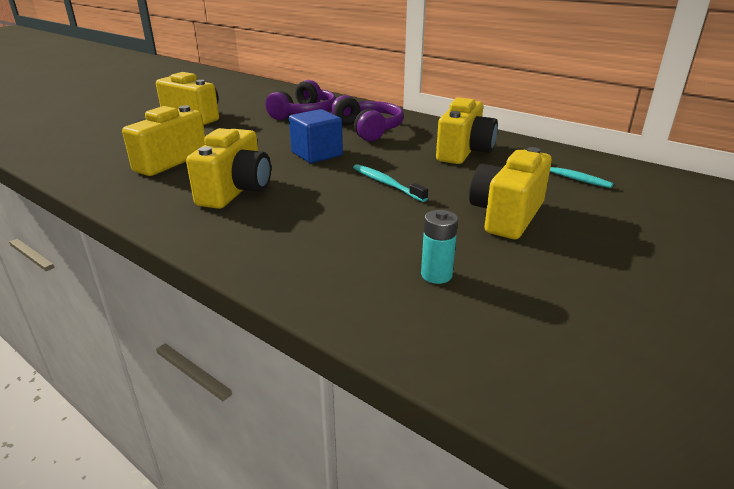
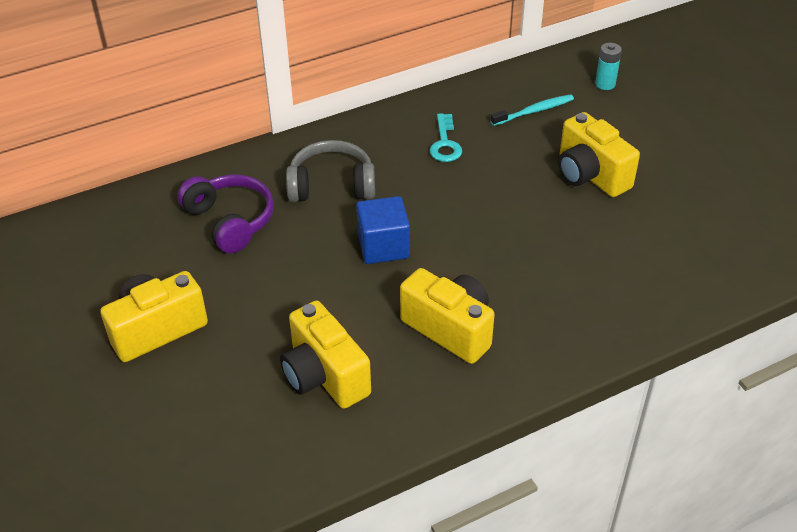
camera: 65 degrees left, 15 degrees up
purple headphones [331,95,404,141] -> grey headphones [286,140,375,202]
turquoise toothbrush [353,164,428,202] -> none
turquoise battery [421,210,458,284] -> turquoise battery moved to [595,43,622,90]
yellow camera [436,98,498,164] -> turquoise key [430,113,462,162]

